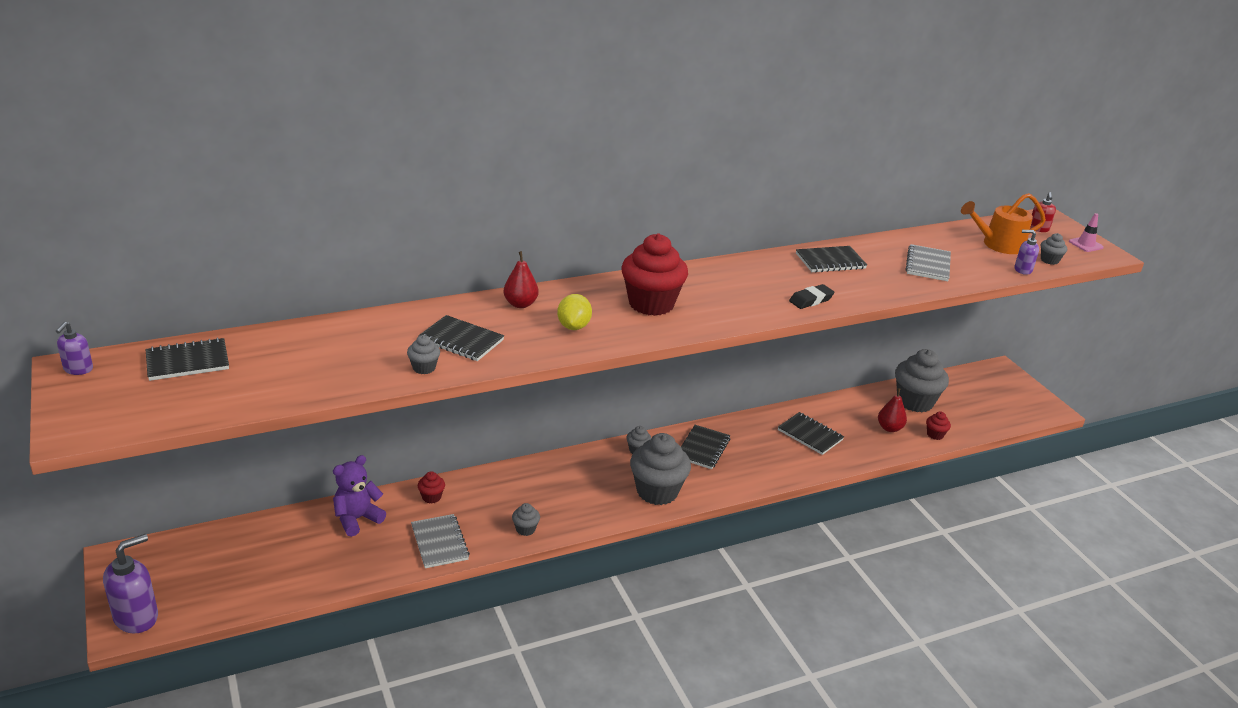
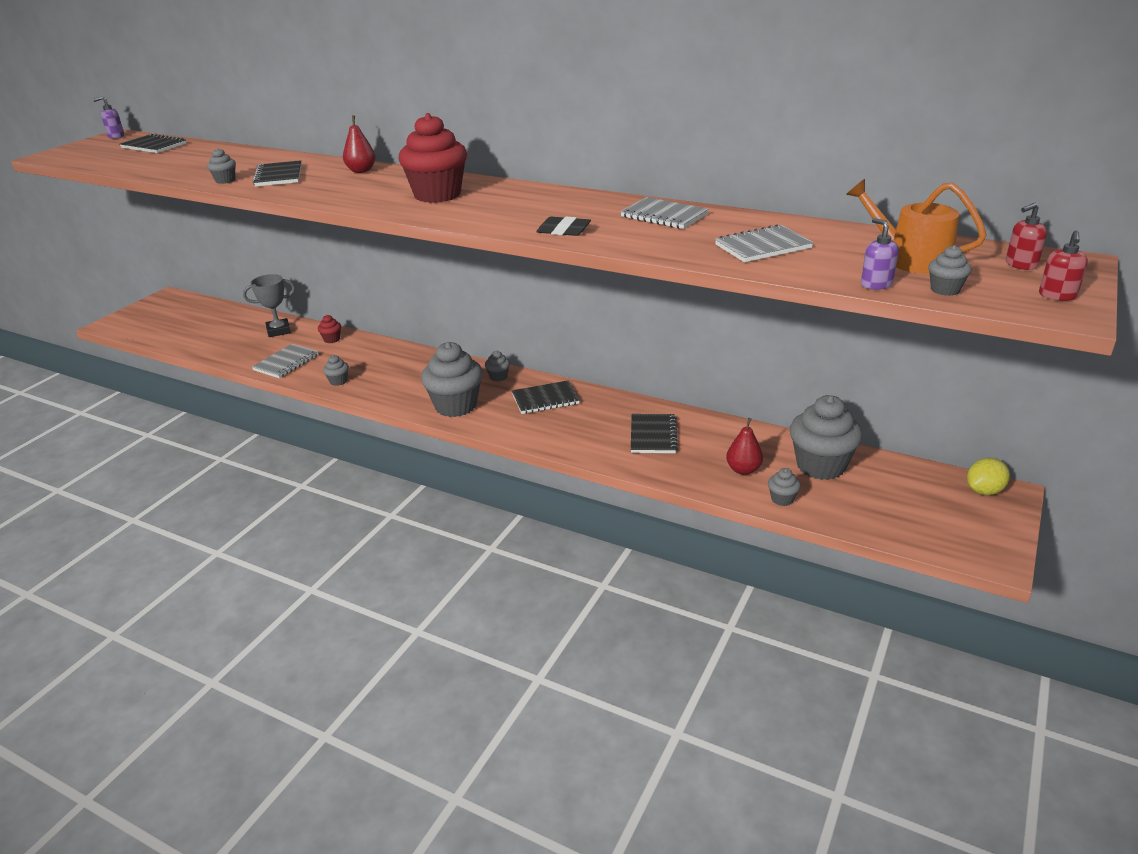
camera: 55 degrees right, 0 degrees up
purple soap dispenser [103,534,158,633] -> none
purple teddy bear [333,455,386,537] -> grey trophy [243,274,295,337]
yellow lemon [557,294,592,330] -> yellow lemon moved to [967,458,1010,495]
black notebook [796,246,867,273] -> grey notebook [620,197,709,229]
red cupcake [926,411,951,440] -> grey cupcake [768,468,801,506]
pink traffic cone [1069,213,1104,252] -> red soap dispenser [1039,230,1088,301]

